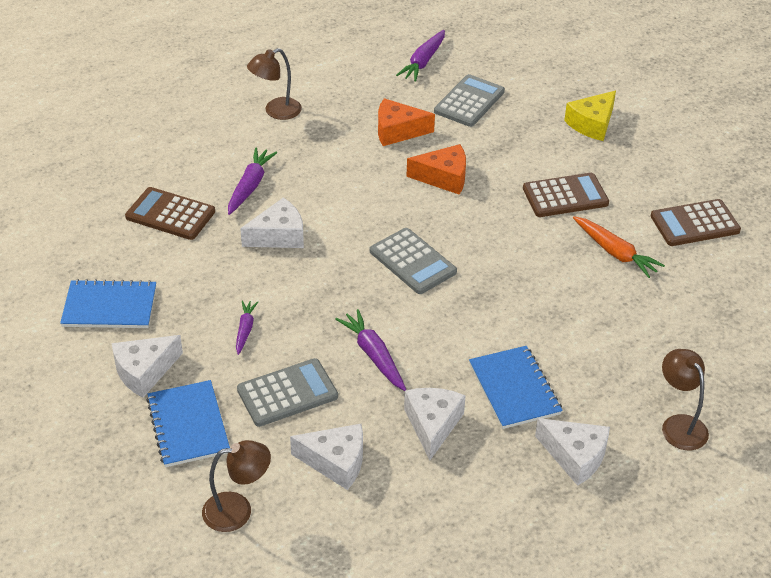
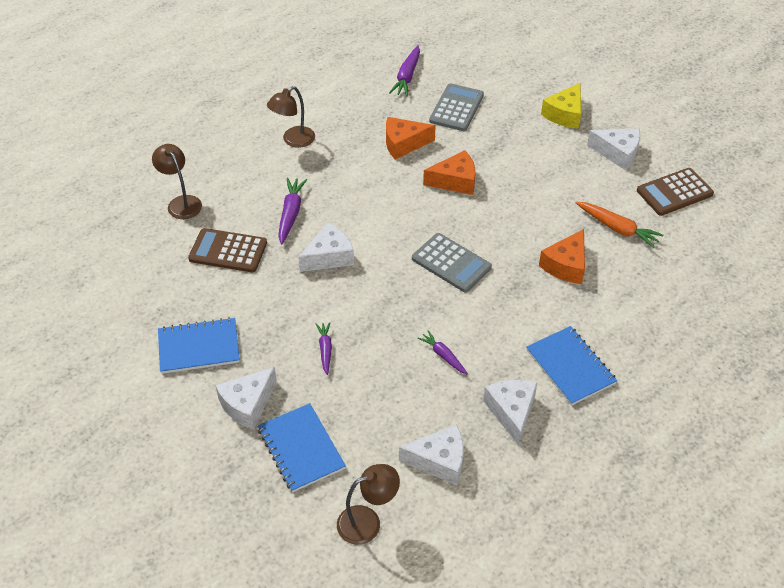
camera: 10 degrees left, 5 degrees up
grey calculator [237,358,338,427] -> none
purple carrot [335,309,406,391] -> purple carrot [417,330,468,374], size x0.64
brown calculator [523,173,609,217] -> none
white cheese [535,418,610,486] -> white cheese moved to [587,129,640,170]
brown lamp [662,349,709,450] -> brown lamp moved to [152,144,202,219]
none -> orange cheese [539,229,585,284]

